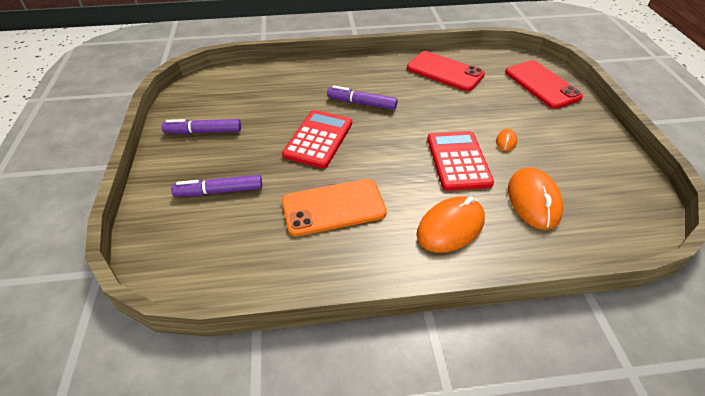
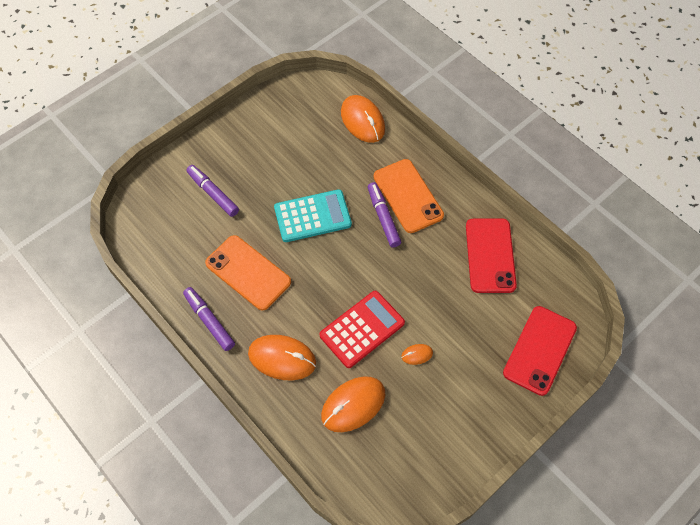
camera: 55 degrees right, 15 degrees up
purple marker [162,119,241,134] -> purple marker moved to [183,287,235,351]
red calculator [282,110,352,168] -> turquoise calculator [274,189,352,242]
none -> orange mouse [341,95,385,143]
none -> orange phone [374,159,444,233]

